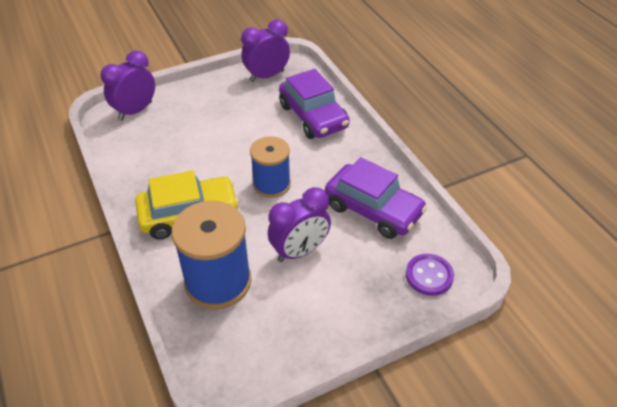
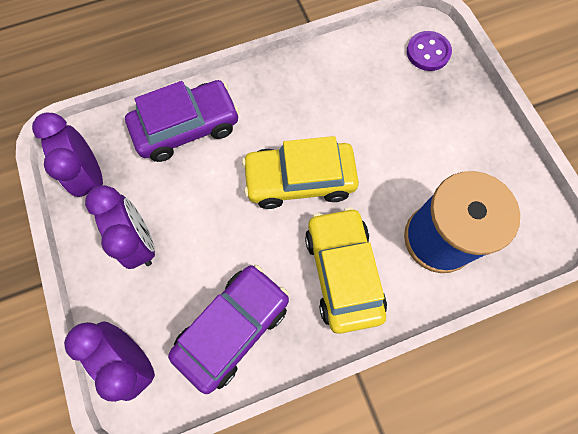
camera: 85 degrees left, 25 degrees up
blue spool [250,136,291,198] -> yellow car [242,136,359,209]
purple clock [268,187,331,262] -> purple clock moved to [85,185,155,269]
purple car [325,157,427,239] -> purple car moved to [168,265,289,394]

